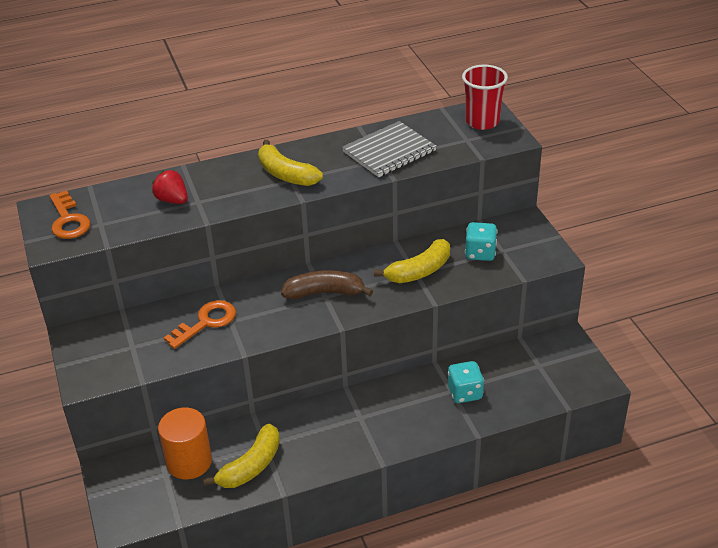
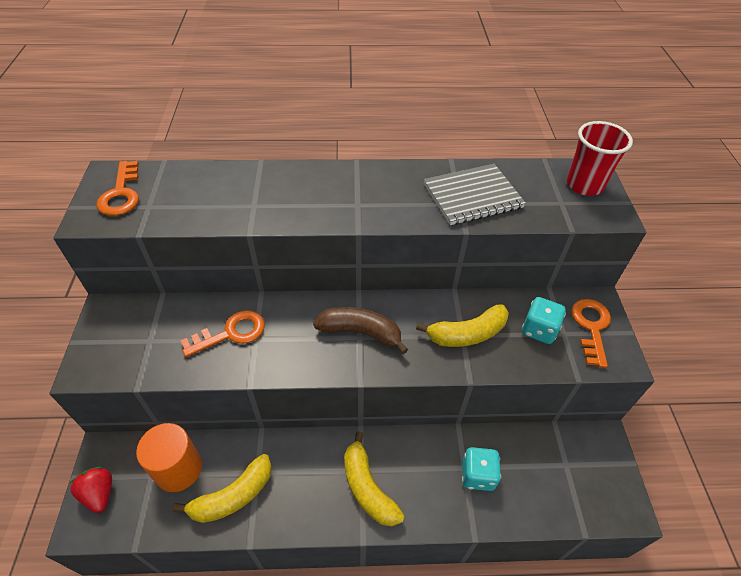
camera: 15 degrees right, 10 degrees up
red strawberry [152,170,188,204] -> red strawberry moved to [70,467,112,513]
yellow banana [258,140,323,186] -> yellow banana moved to [344,431,405,526]
none -> orange key [571,299,611,368]

